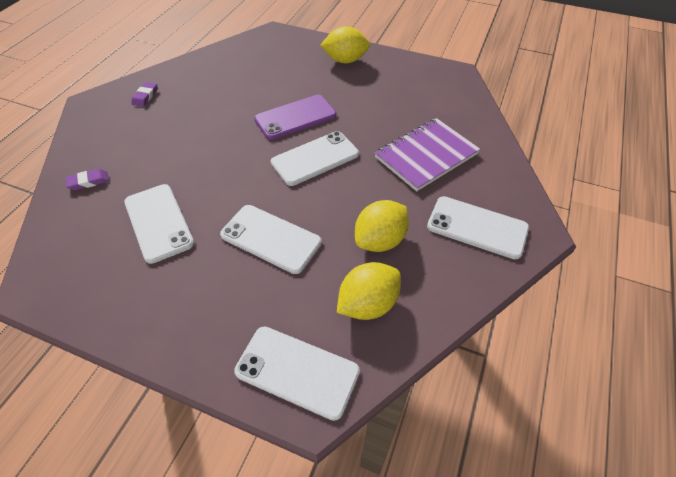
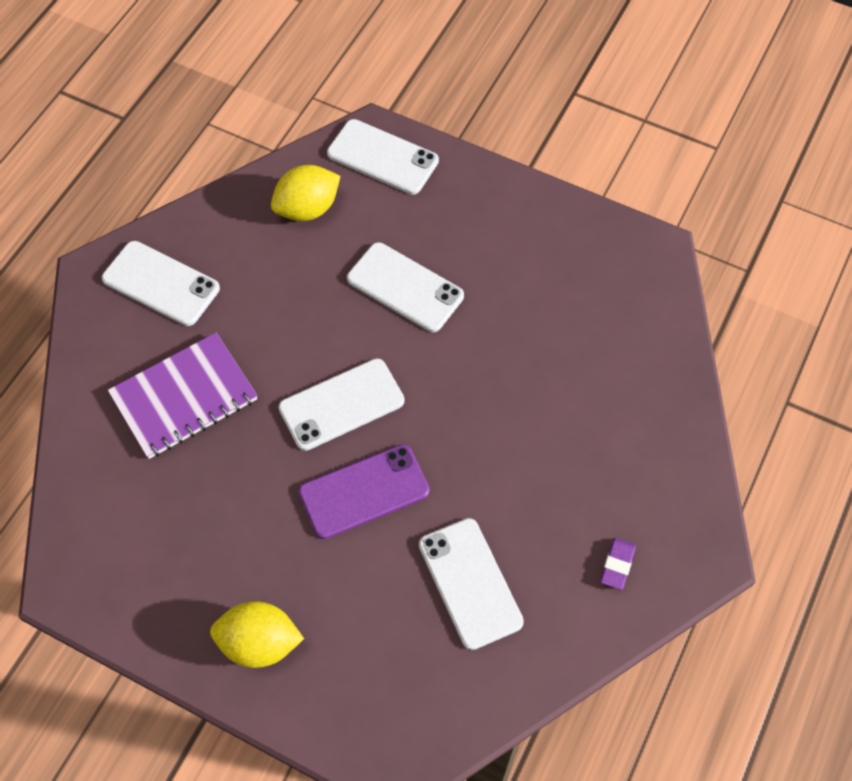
camera: 175 degrees left, 10 degrees up
purple eraser [66,169,109,190] -> none
white phone [124,184,194,264] -> white phone moved to [419,518,524,650]
yellow lemon [355,200,409,252] -> none

